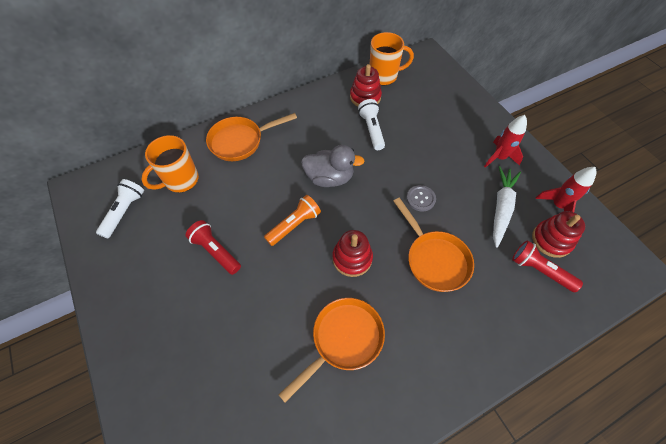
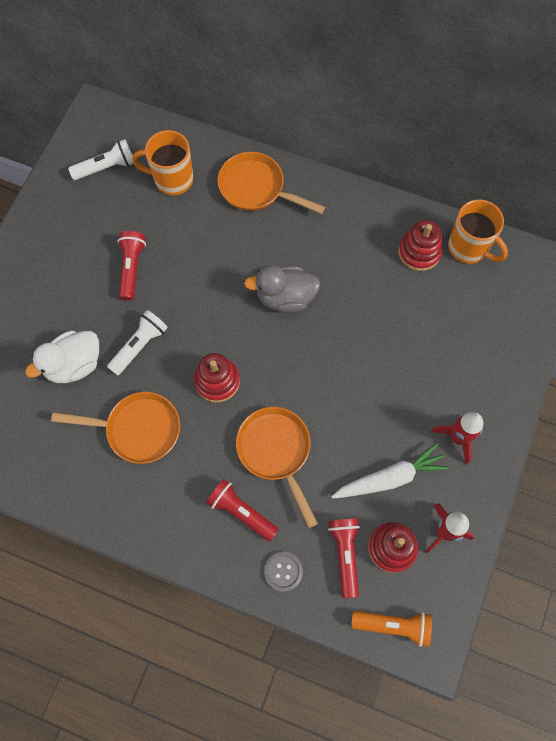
camera: 50 degrees right, 10 degrees up
orange flashlight [264,195,321,246] -> orange flashlight moved to [351,611,432,647]
grey duck [301,145,365,187] -> grey duck turned 120 degrees clockwise [244,265,320,313]
white flashlight [358,99,385,150] -> white flashlight moved to [107,310,168,376]
orange pan [393,198,474,292] -> orange pan turned 135 degrees clockwise [236,407,318,528]
grey button [406,185,436,211] -> grey button moved to [264,552,303,592]
none -> white duck [25,331,99,383]
none -> red flashlight [206,479,279,541]

